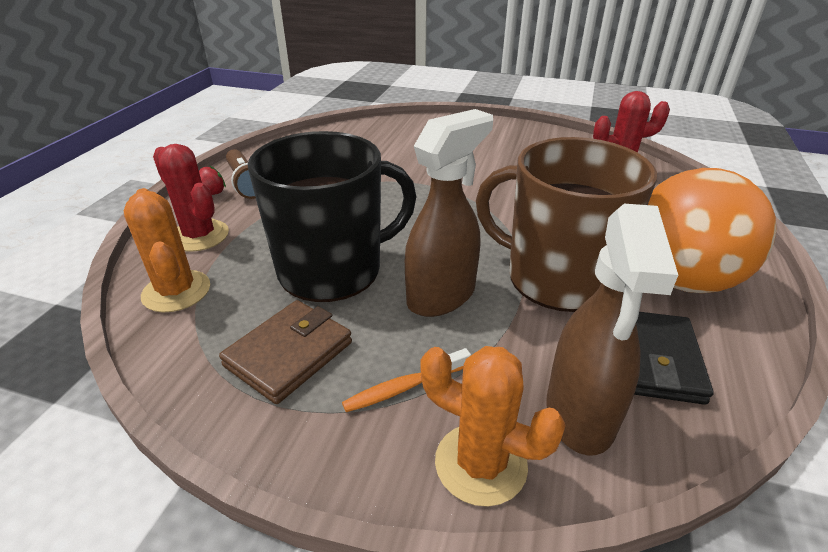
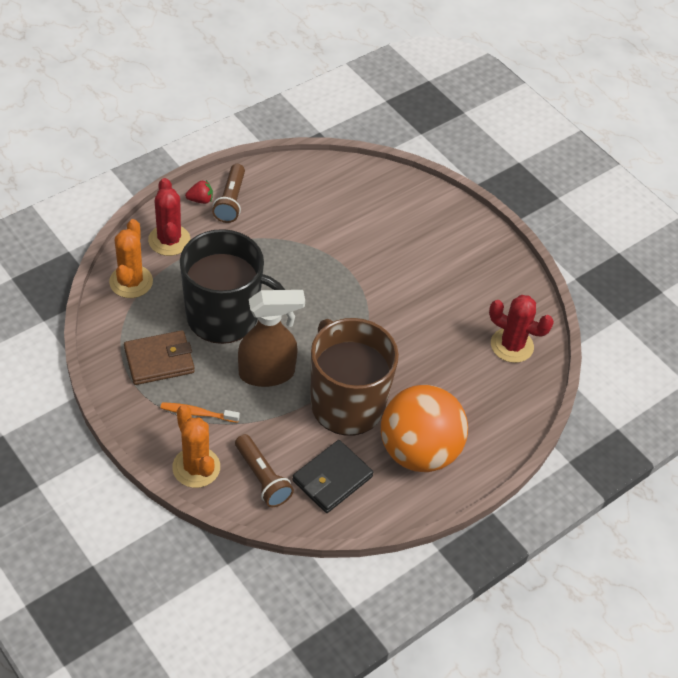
camera: 30 degrees right, 15 degrees up
brown spray bottle [546,204,678,455] -> brown flashlight [235,434,294,507]

